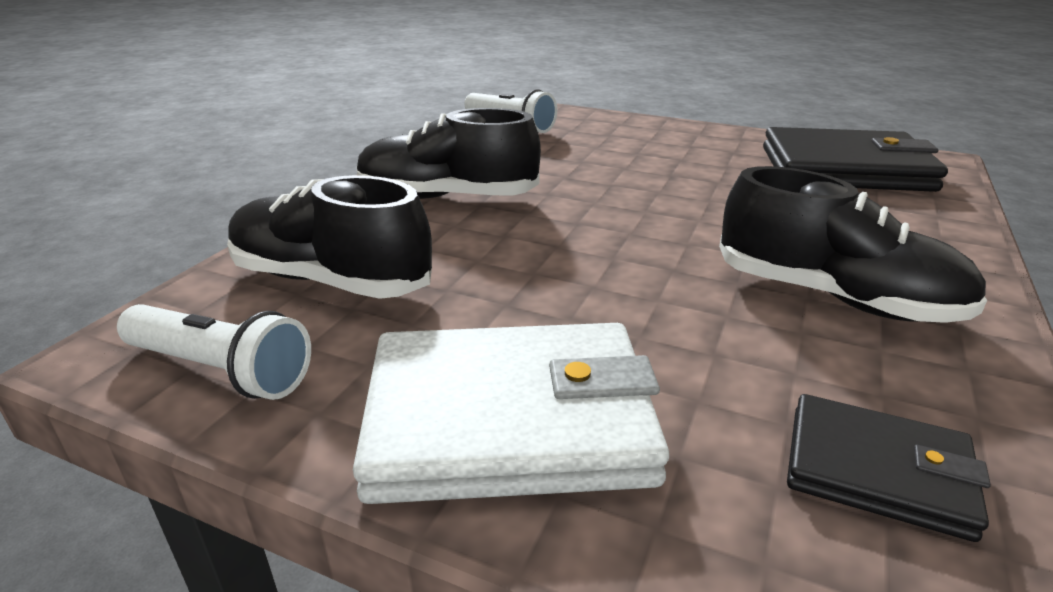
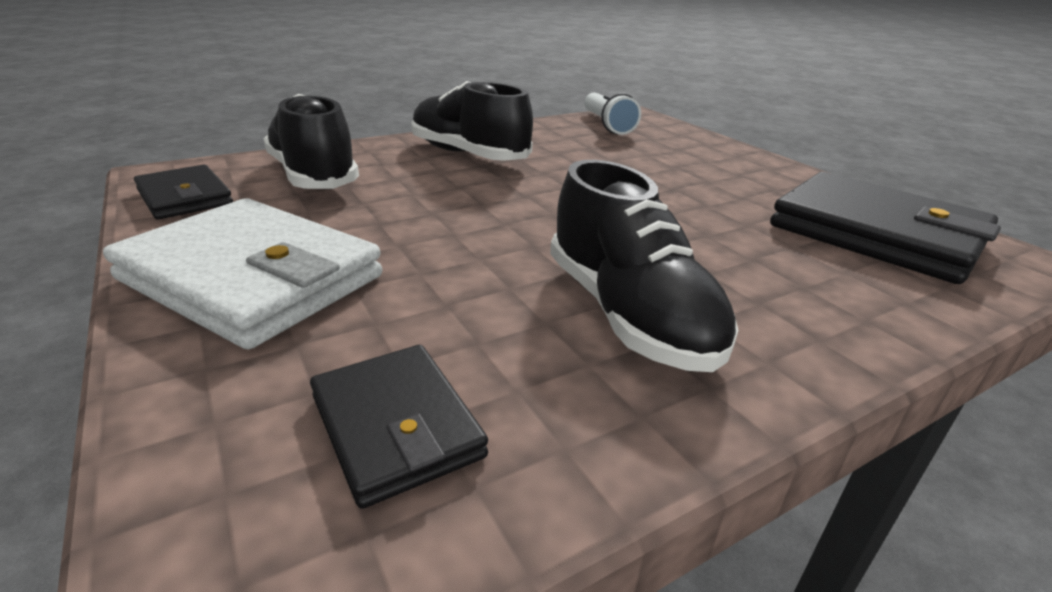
camera: 35 degrees right, 0 degrees up
white flashlight [117,304,311,400] -> black wallet [134,165,233,219]

